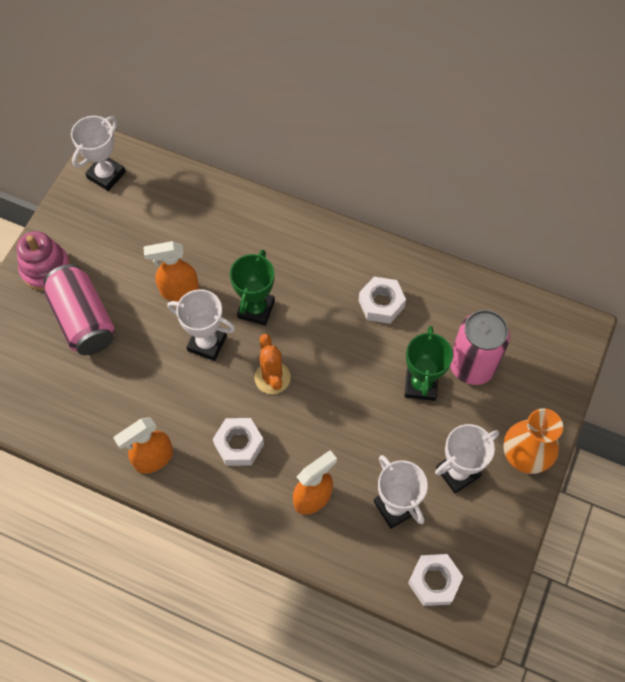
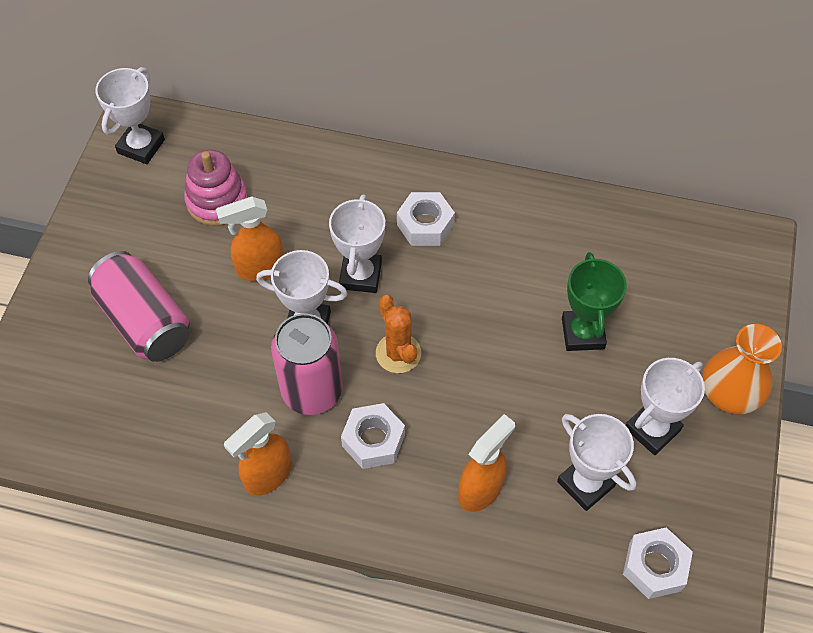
camera: 10 degrees left, 5 degrees down
pink stacking toy [17,231,71,291] -> pink stacking toy moved to [184,150,248,226]
green trophy [230,250,275,326] -> white trophy [329,194,385,293]
white nut [358,277,406,324] -> white nut moved to [397,192,455,246]
pink can [450,310,510,385] -> pink can moved to [271,314,343,415]

